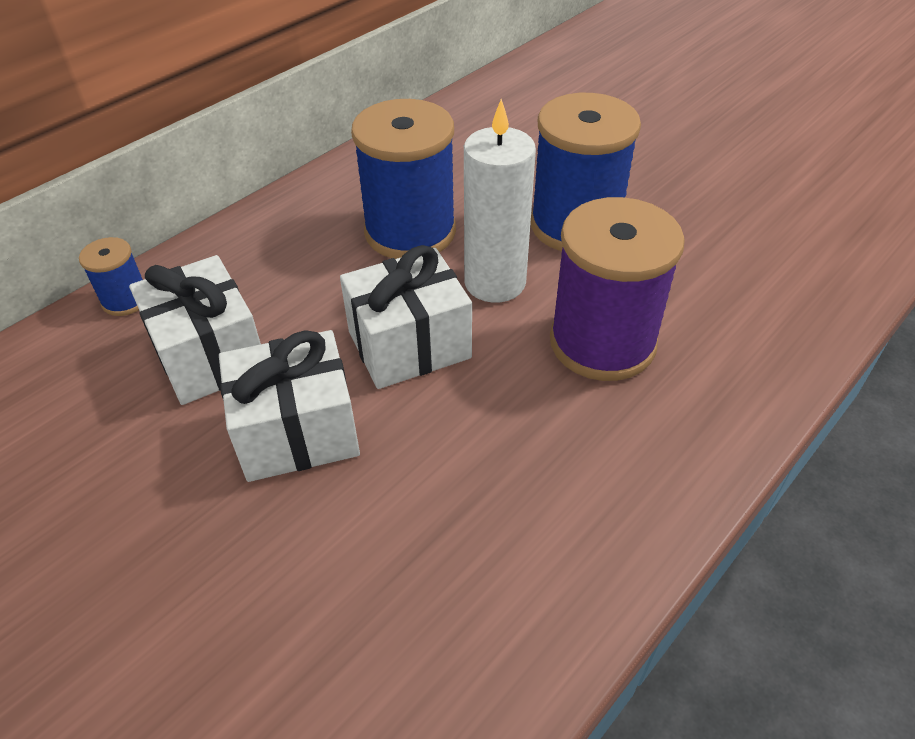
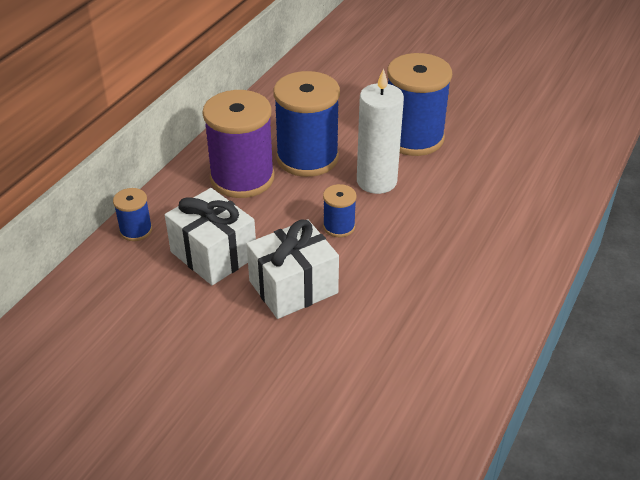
camera: 15 degrees left, 5 degrees down
white gift [340,245,472,389] -> blue spool [323,184,356,237]
purple spool [550,197,685,381] -> purple spool moved to [202,90,274,198]

